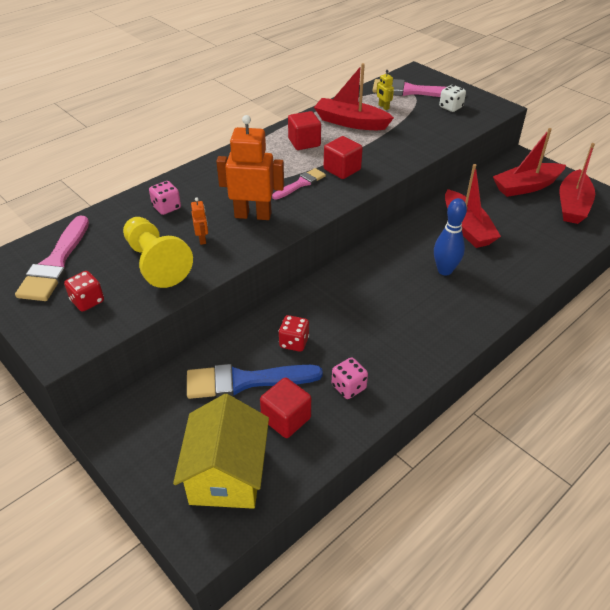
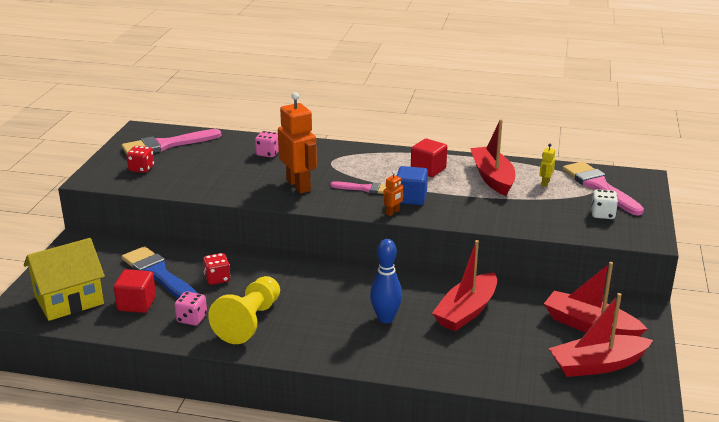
camera: 55 degrees right, 15 degrees down
yellow pawn [123,217,193,288] -> yellow pawn moved to [208,276,280,344]
orange robot [191,197,208,245] -> orange robot moved to [383,171,404,216]
red cube [324,136,363,179] -> blue cube [397,166,428,205]

